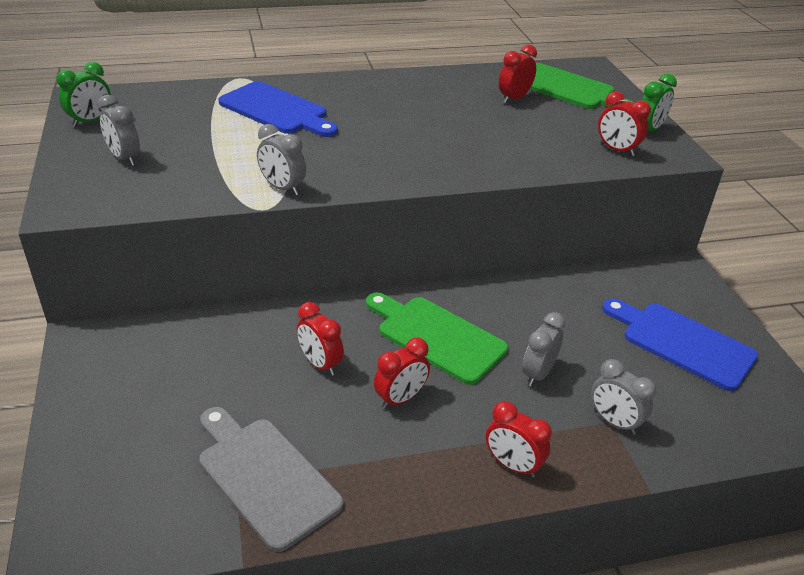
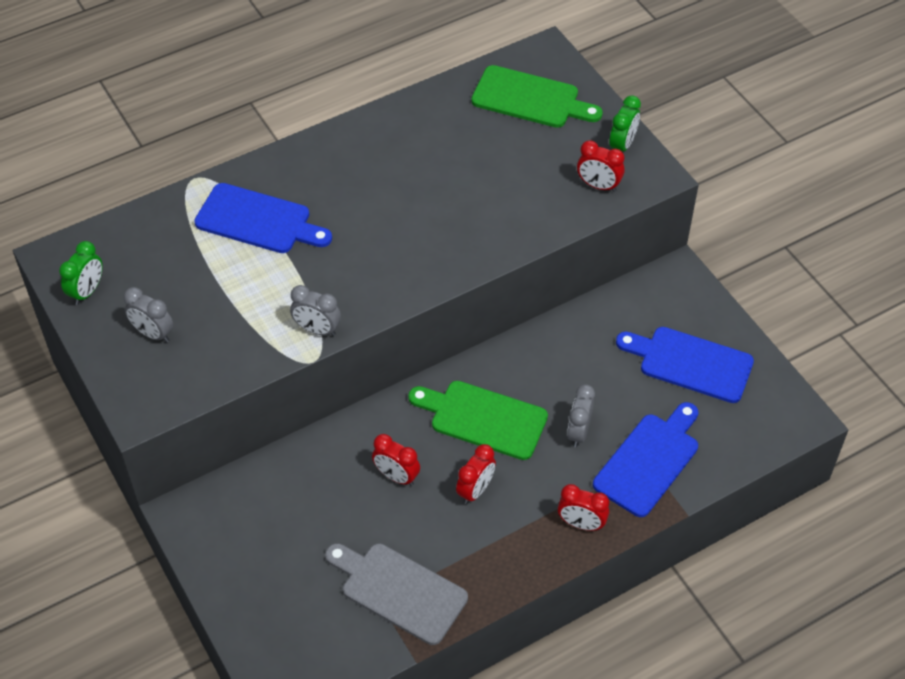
camera: 15 degrees left, 15 degrees up
red clock [499,45,537,103] -> none
grey clock [591,359,656,435] -> blue cutting board [593,402,698,517]

